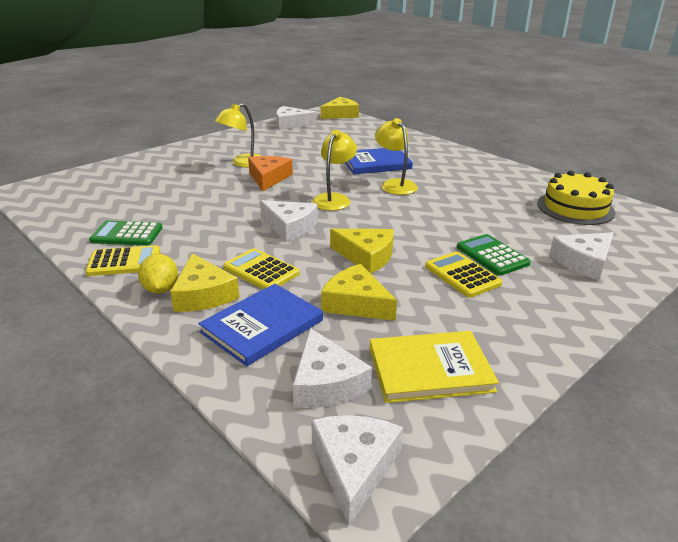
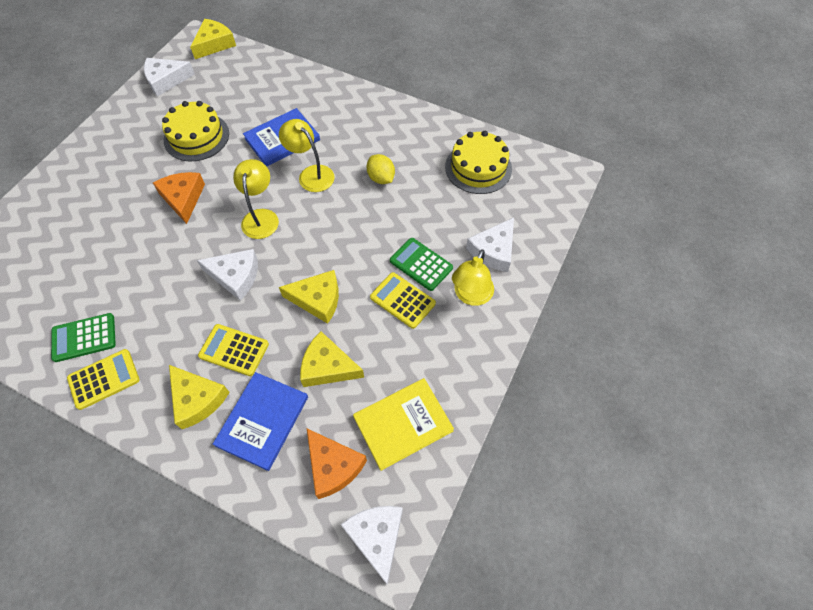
camera: 20 degrees left, 30 degrees up
yellow lemon [138,254,178,294] -> yellow lemon moved to [366,154,395,184]
yellow lamp [215,103,261,167] -> yellow lamp moved to [452,249,494,306]
white cheese [293,328,372,408] -> orange cheese [307,429,367,499]
none -> yellow cake [162,101,229,162]

